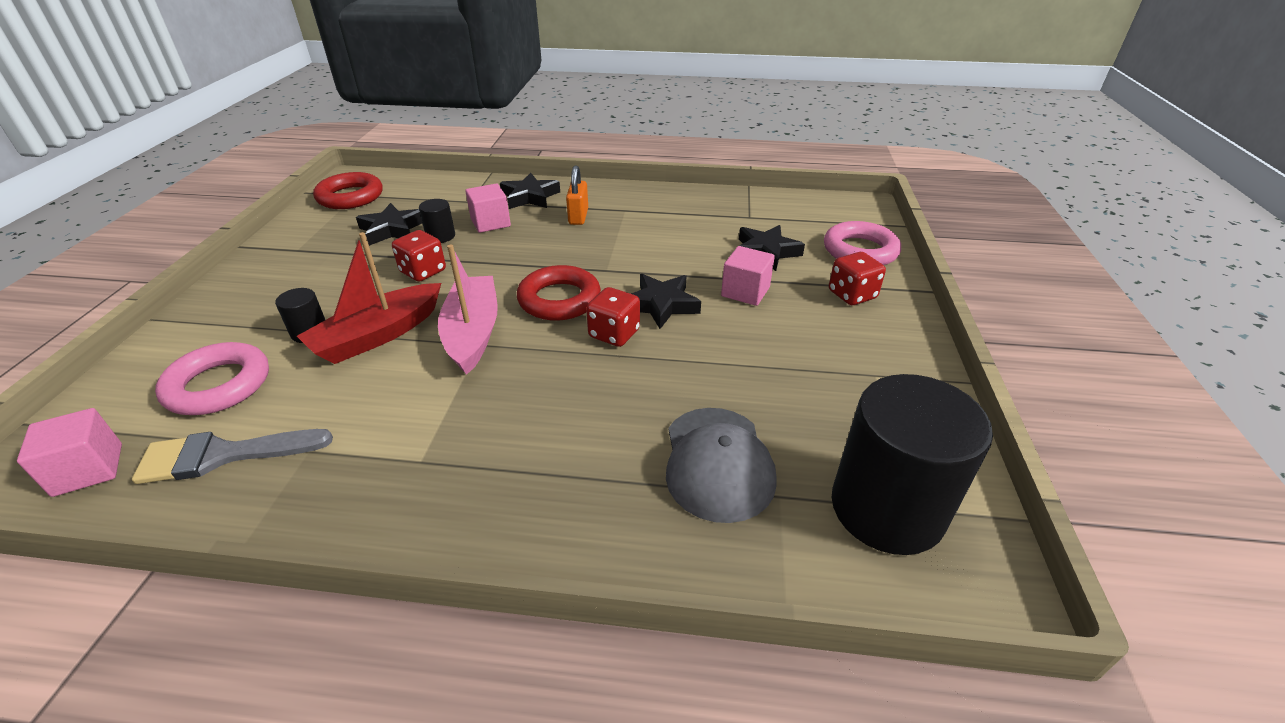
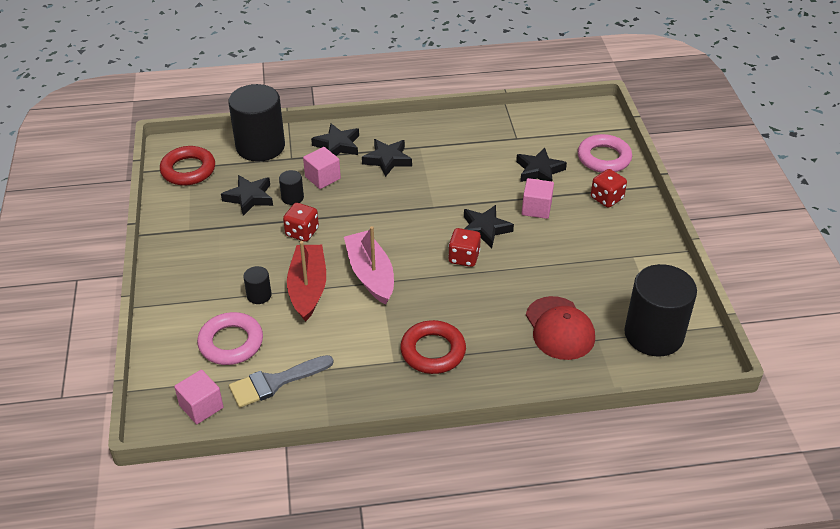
camera: 15 degrees left, 5 degrees up
red boat [297,232,441,364] -> red boat turned 150 degrees clockwise [287,241,326,322]
red ring [517,265,601,321] -> red ring moved to [400,320,466,374]
orange padlock [566,165,588,225] -> black star [362,139,412,177]
grey cap [666,408,776,523] -> red cap [526,296,595,360]
none -> black cylinder [228,84,285,162]

